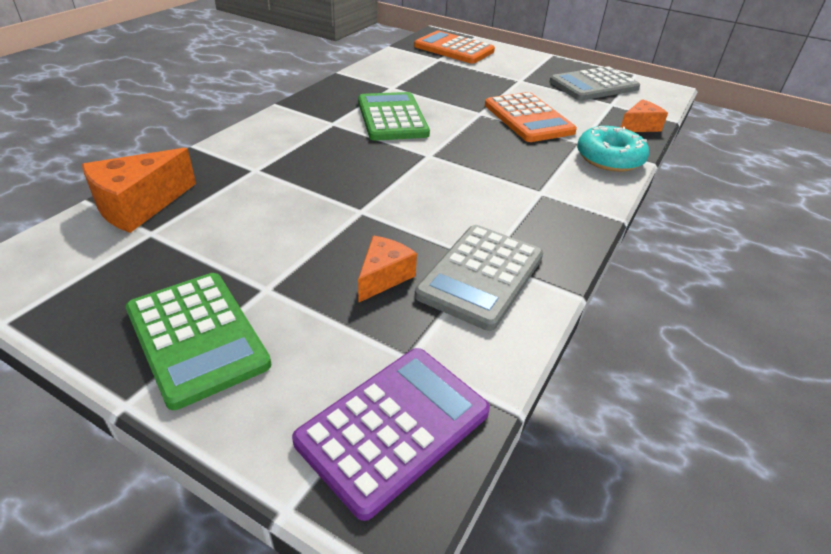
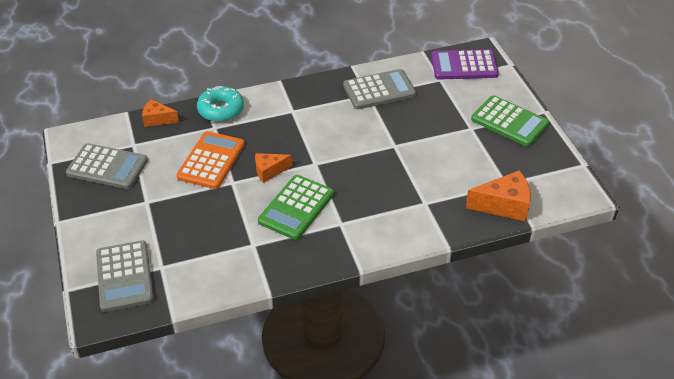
camera: 135 degrees left, 5 degrees up
green calculator [125,273,271,410] -> green calculator turned 120 degrees clockwise [471,95,549,147]
orange cheese [358,236,417,302] -> orange cheese moved to [255,153,292,183]
orange calculator [414,31,495,64] -> grey calculator [96,240,154,312]

